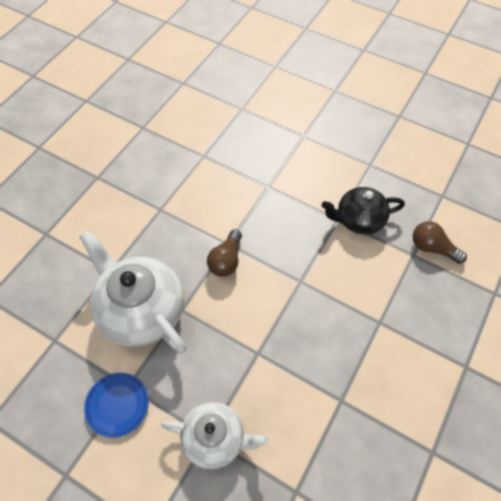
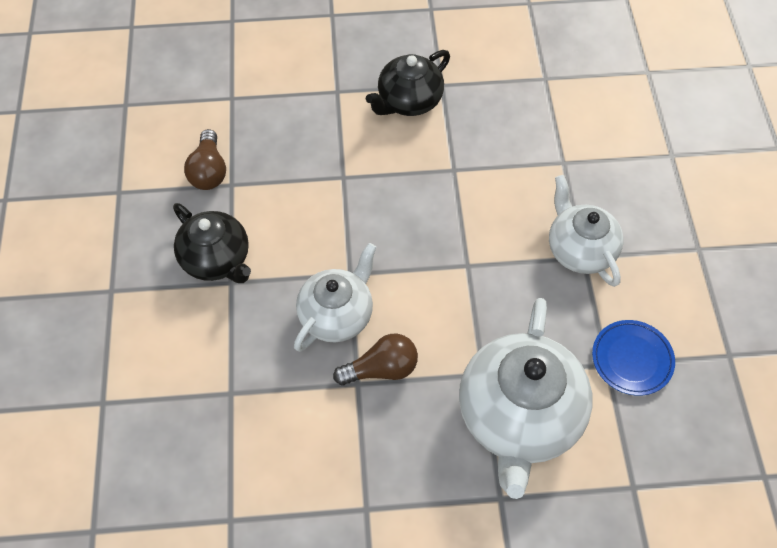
camera: 125 degrees left, 0 degrees up
none -> white teapot [294,243,377,352]
none -> black teapot [366,50,450,116]

